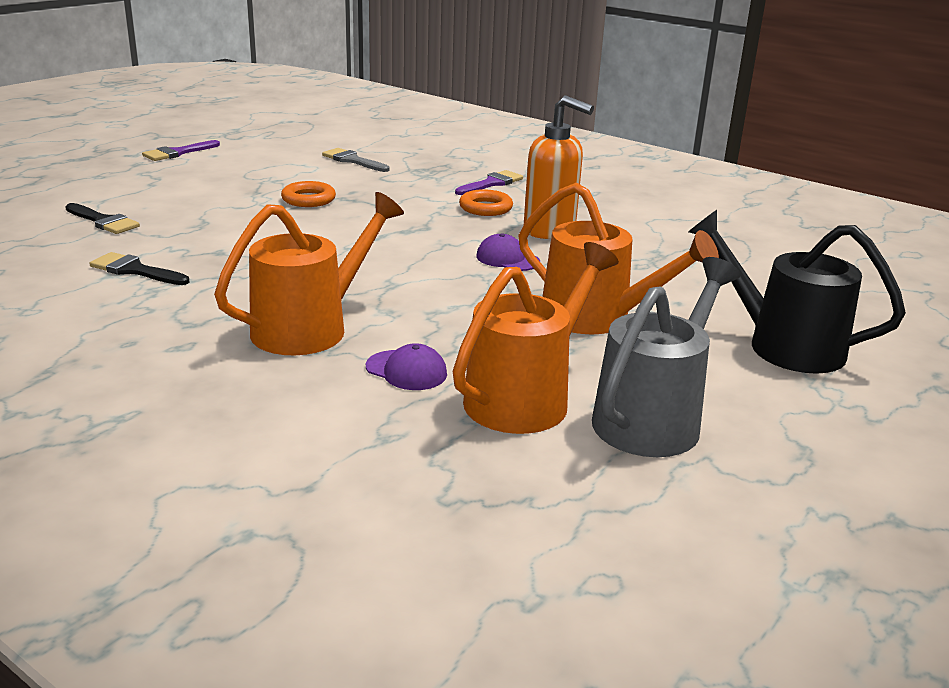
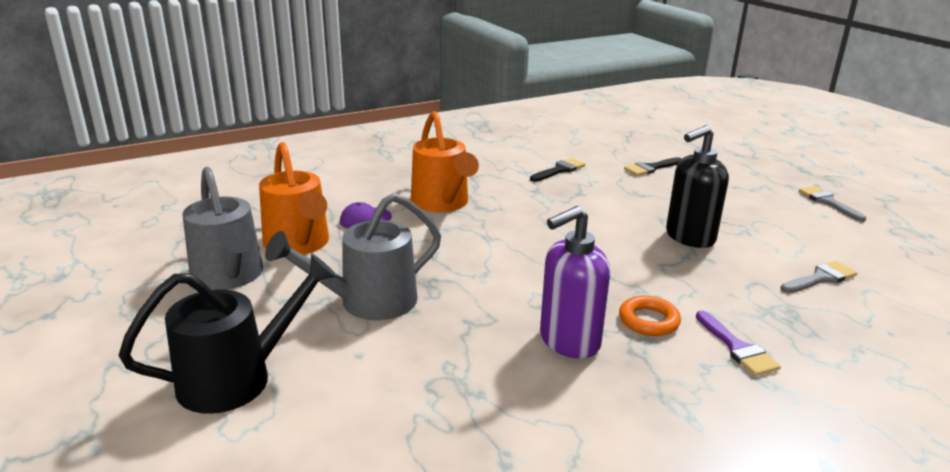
camera: 115 degrees right, 0 degrees up
purple brush [142,140,220,161] -> grey brush [799,186,866,222]
orange ring [281,181,336,207] -> black soap dispenser [666,125,729,248]
purple cap [476,233,540,271] -> none
orange watering can [518,182,719,335] -> grey watering can [265,193,441,320]
orange soap dispenser [524,95,594,239] -> purple soap dispenser [540,206,610,359]

